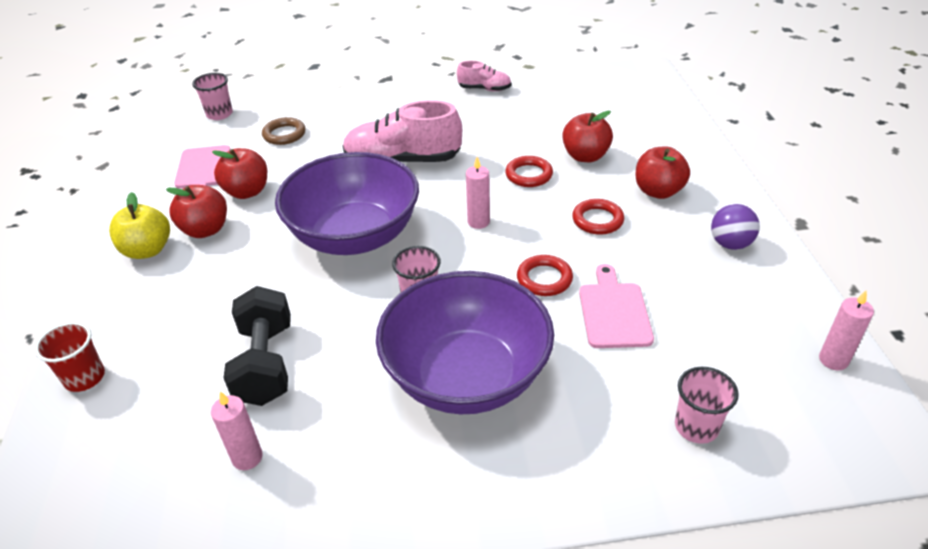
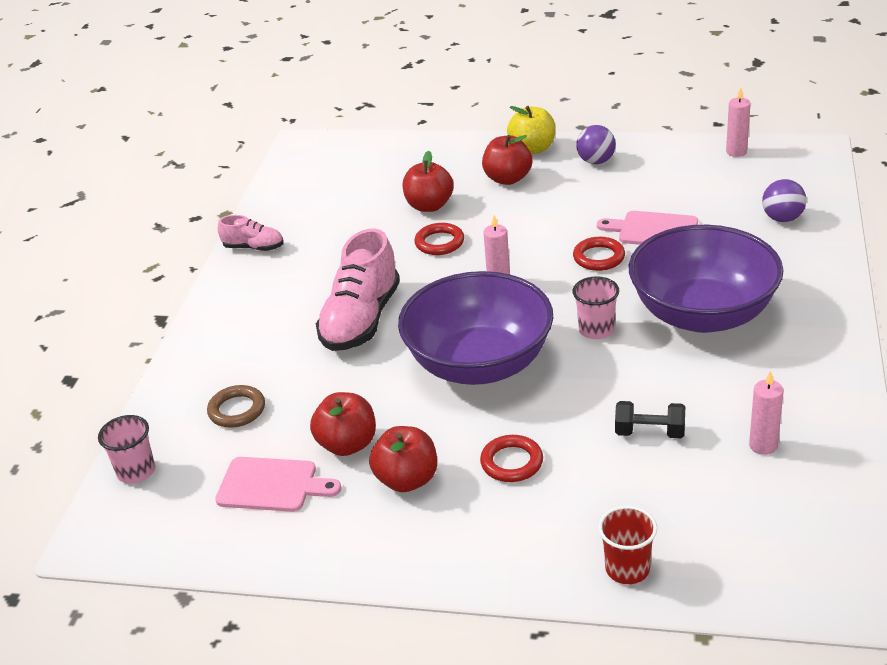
camera: 70 degrees left, 5 degrees down
yellow apple [109,192,170,259] -> yellow apple moved to [507,106,555,154]
black dumbbell [224,286,291,406] -> black dumbbell [615,401,685,438], size x0.60
pink shoe [457,61,511,91] -> pink shoe turned 75 degrees clockwise [218,215,284,251]
red ring [572,199,624,235] -> red ring moved to [480,435,543,482]
pink cup [675,367,739,444] -> purple ball [762,179,807,222]

